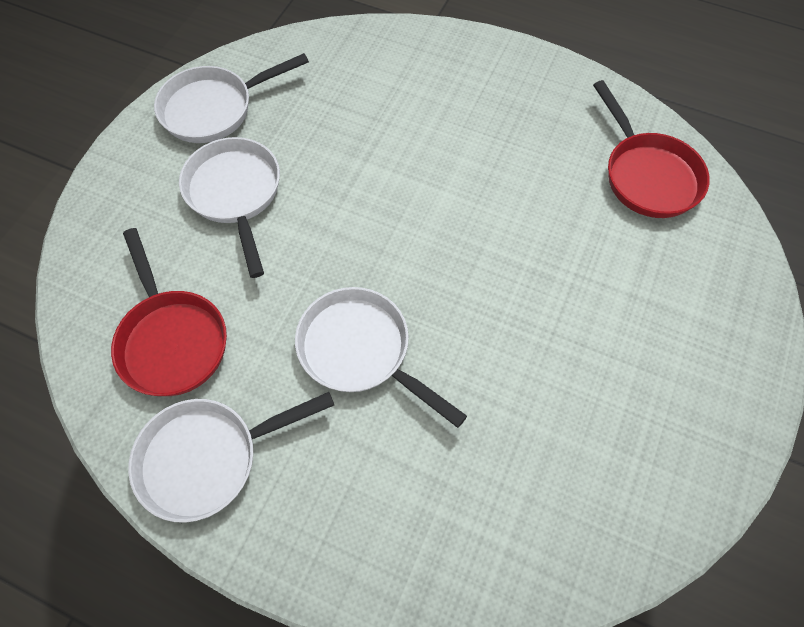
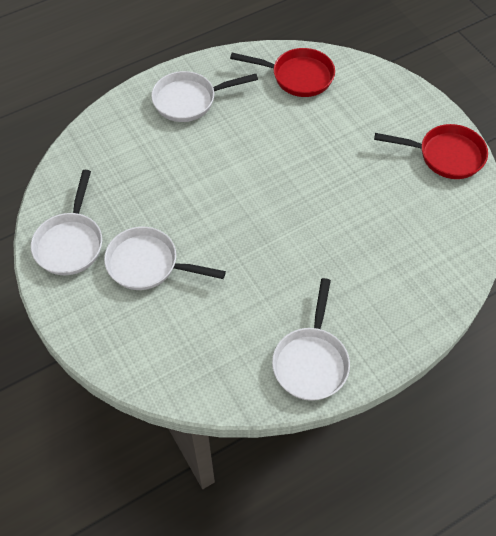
camera: 55 degrees left, 5 degrees down
red pan [111,228,227,396] -> red pan moved to [374,124,488,179]
white pan [295,287,467,428] -> white pan moved to [151,71,258,122]

